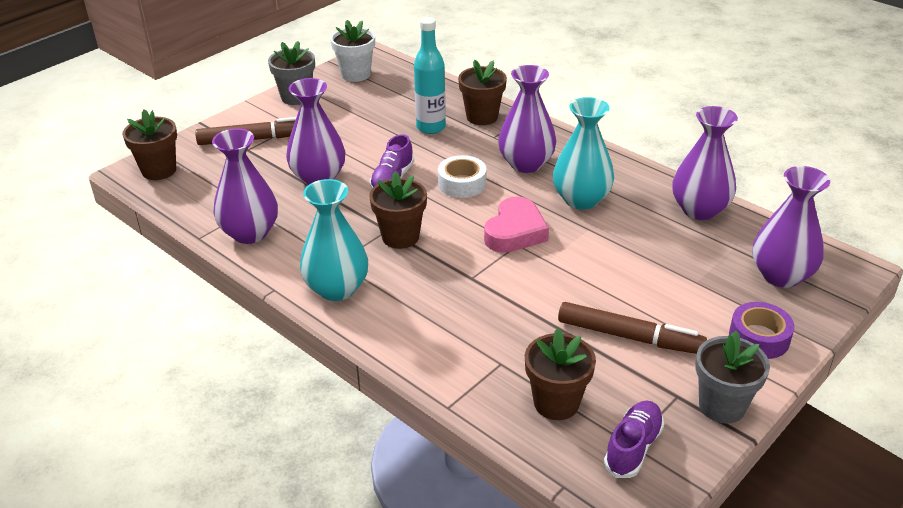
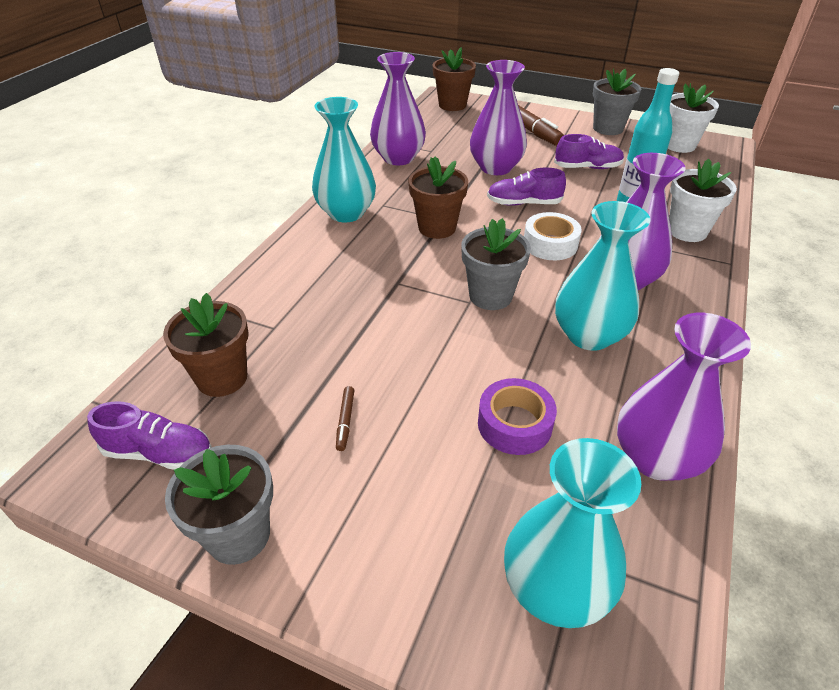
camera: 70 degrees right, 5 degrees up
brown flower pot [458,60,507,125] -> white flower pot [669,159,737,242]
pink heart [484,196,549,253] -> grey flower pot [461,218,531,310]
brown marker [558,302,707,354] -> brown marker [336,386,355,451], size x0.41
purple tape [729,302,795,359] -> purple tape moved to [478,378,557,455]
purple vase [753,166,830,288] -> turquoise vase [504,438,641,628]
none -> purple shoe [554,134,624,169]

